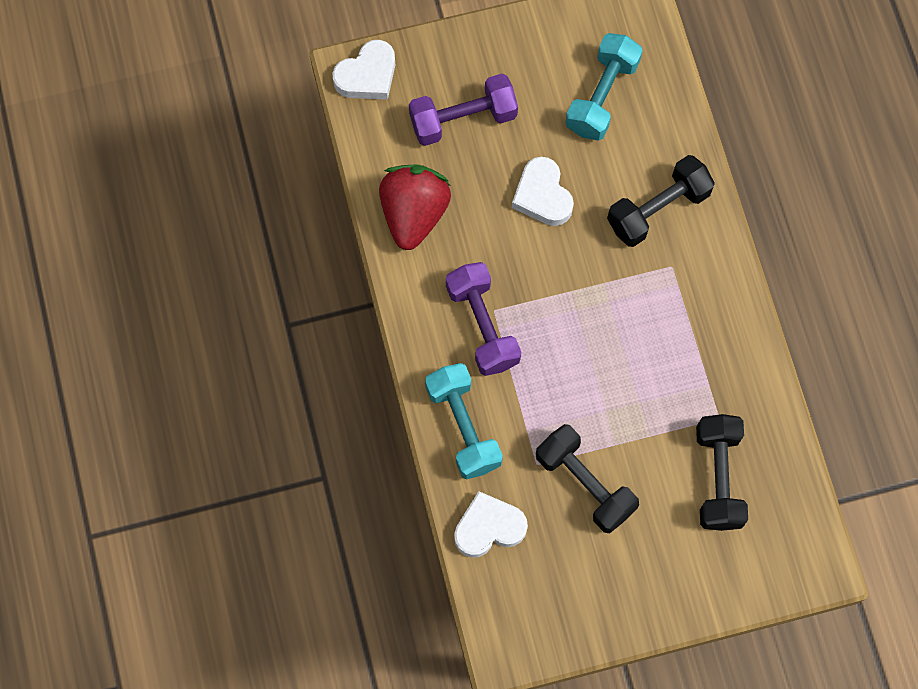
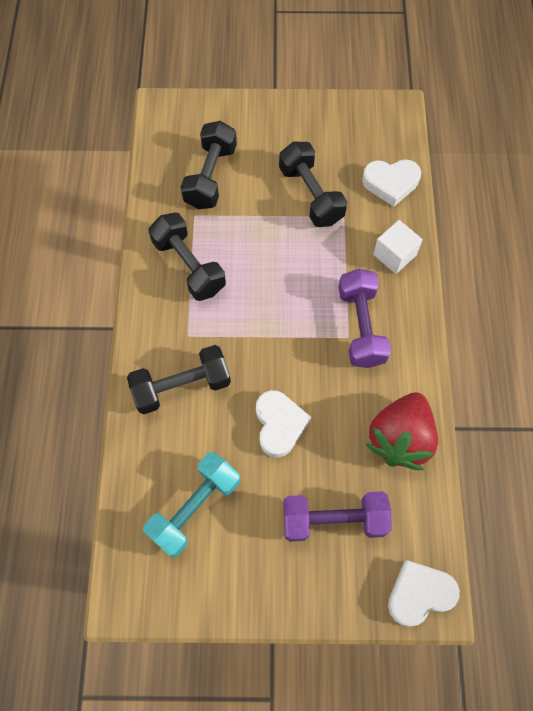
camera: 165 degrees left, 5 degrees down
turquoise dumbbell [425,363,503,480] -> white cube [373,220,423,274]
none -> black dumbbell [148,213,226,301]

